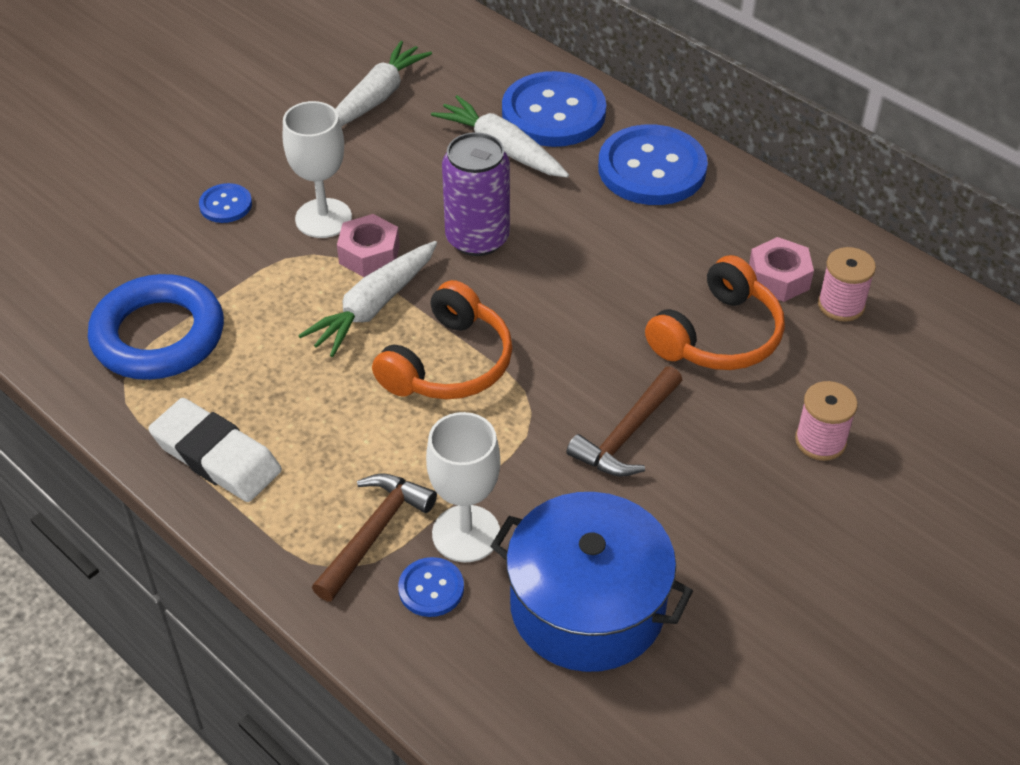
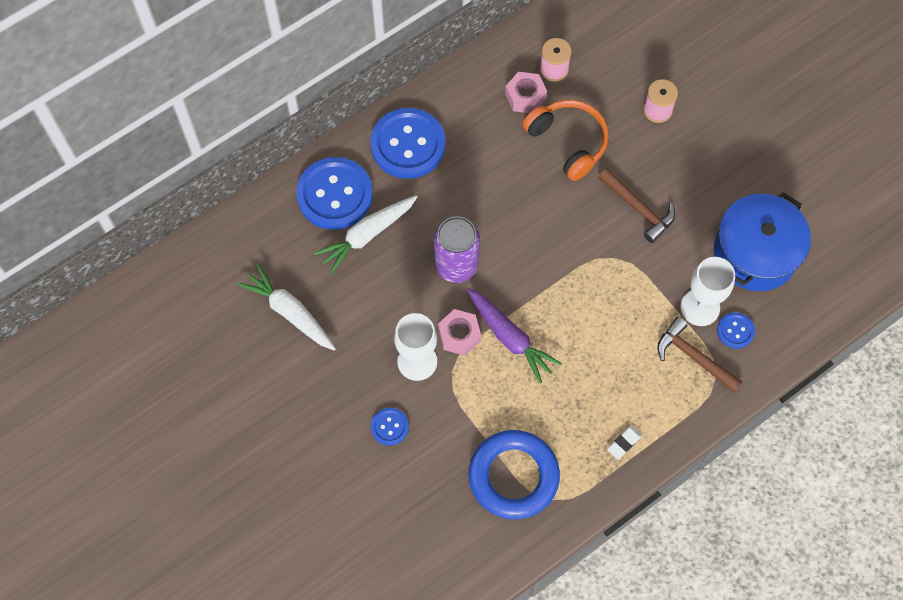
camera: 80 degrees left, 20 degrees up
white eraser [148,398,282,502] -> white eraser [607,426,642,459], size x0.46
white carrot [298,241,437,357] -> purple carrot [466,288,562,383]
orange headphones [372,280,513,399] -> none

